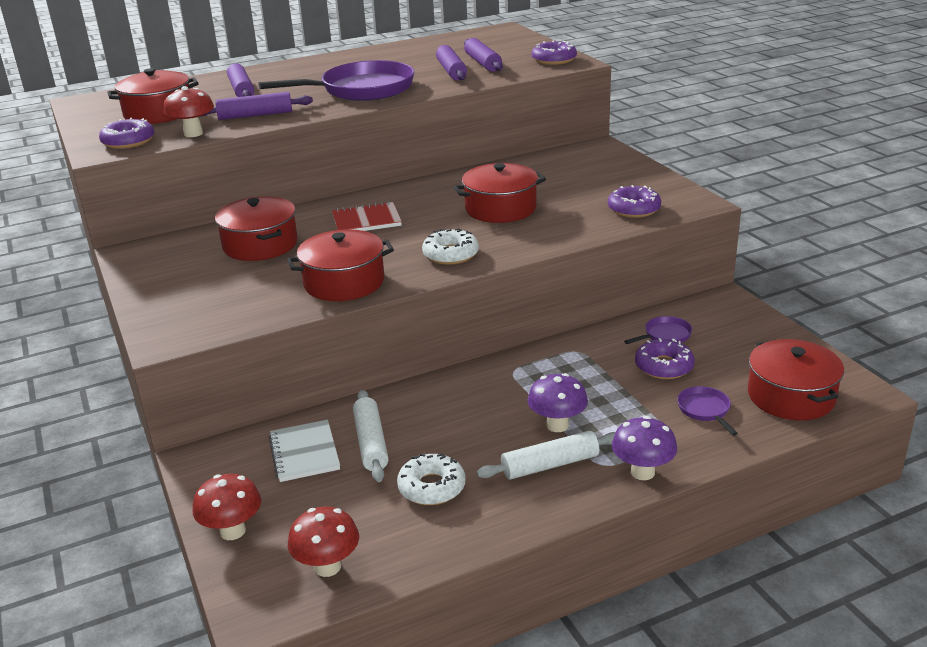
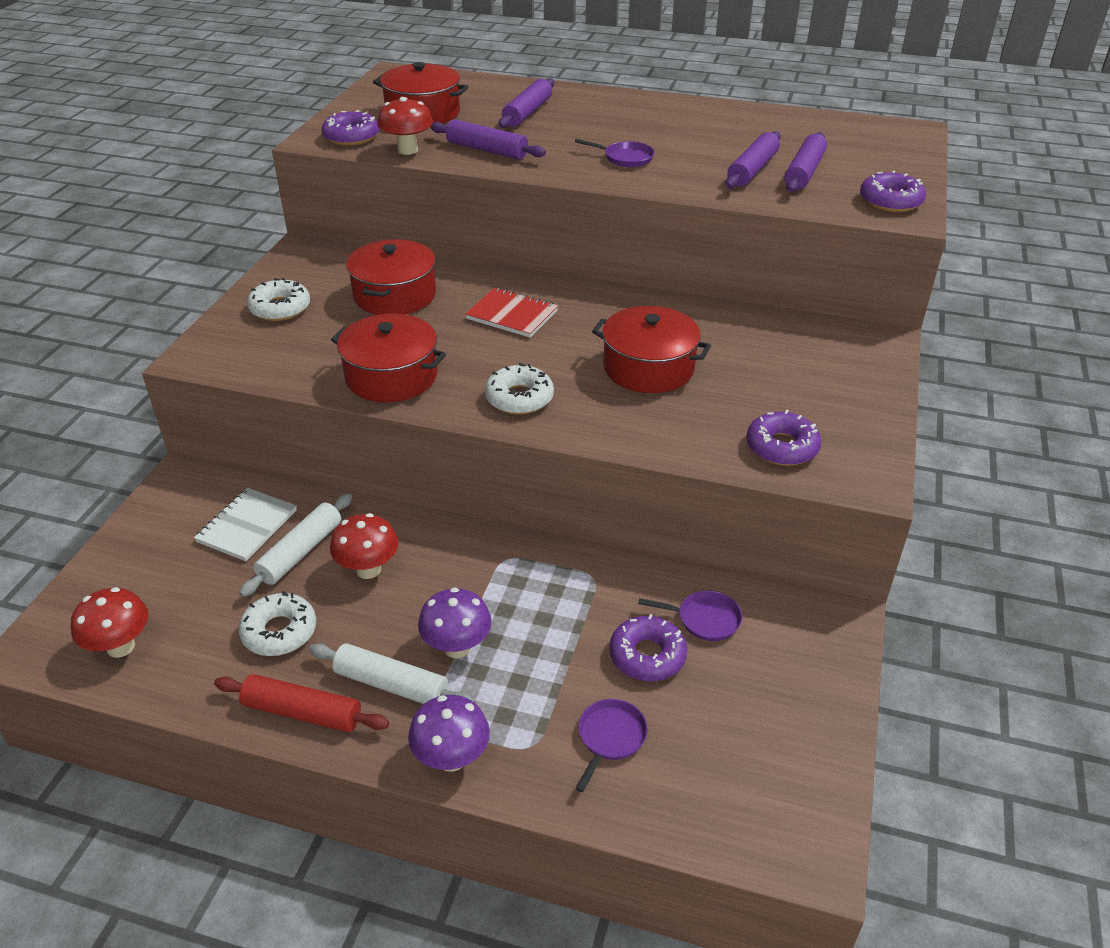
camera: 40 degrees right, 10 degrees up
red mushroom [192,474,261,540] -> red mushroom moved to [330,513,398,579]
purple pan [258,60,415,101] -> purple pan [575,139,655,168], size x0.43
red pot [748,339,844,420] -> none
none -> red rolling pin [214,674,389,732]
none -> white donut [247,278,310,321]

